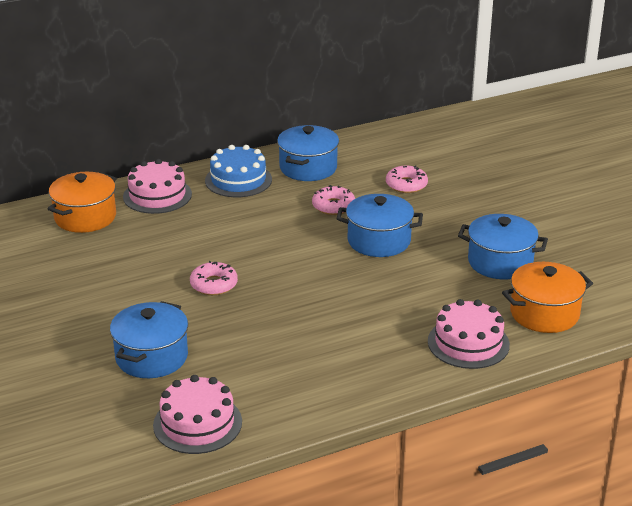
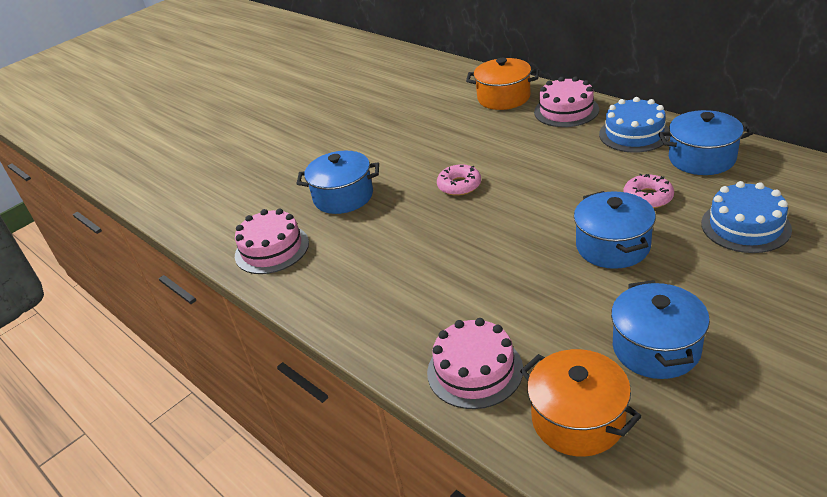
camera: 75 degrees right, 5 degrees up
pink donut [386,165,428,193] -> blue cake [701,181,792,253]

